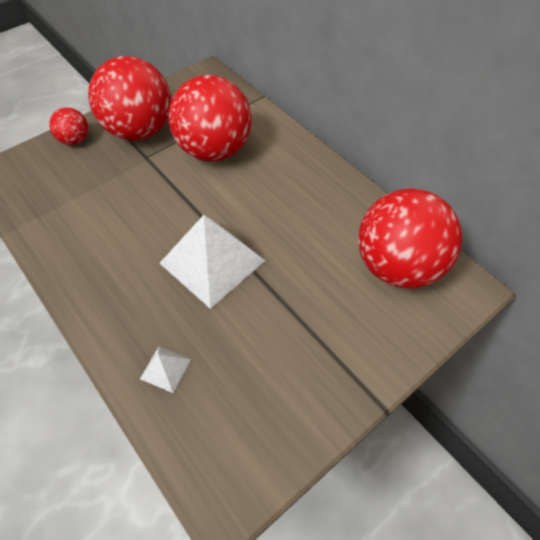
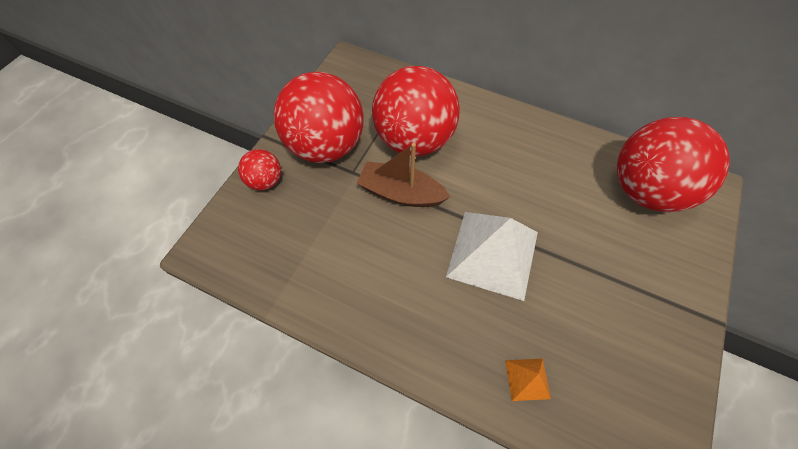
camera: 25 degrees left, 5 degrees up
white pyramid [140,347,191,393] -> orange pyramid [505,359,551,401]
none -> brown boat [357,143,450,207]

